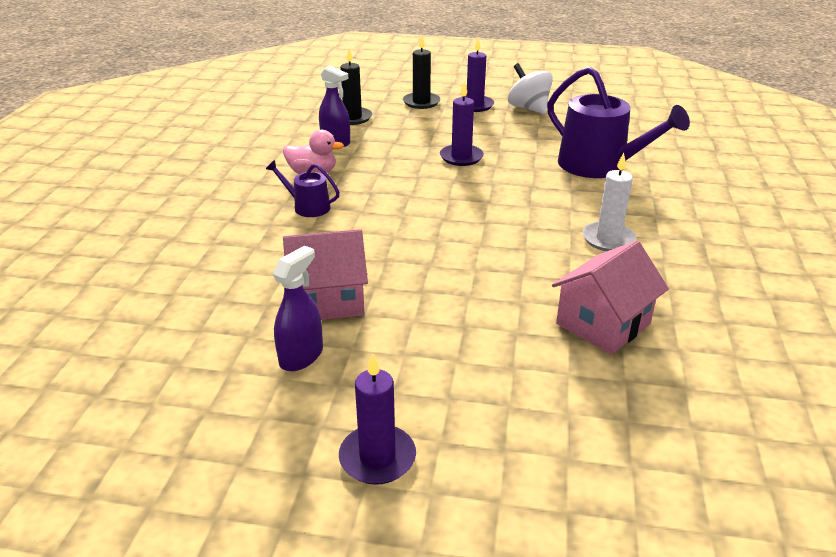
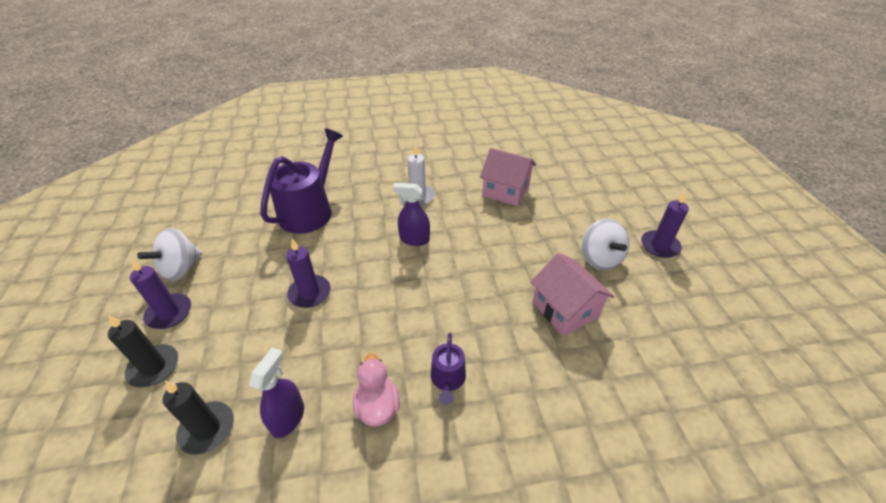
camera: 110 degrees left, 10 degrees up
purple spray bottle [273,246,323,371] -> purple spray bottle moved to [393,183,430,246]
none -> white spinning top [582,219,629,270]

